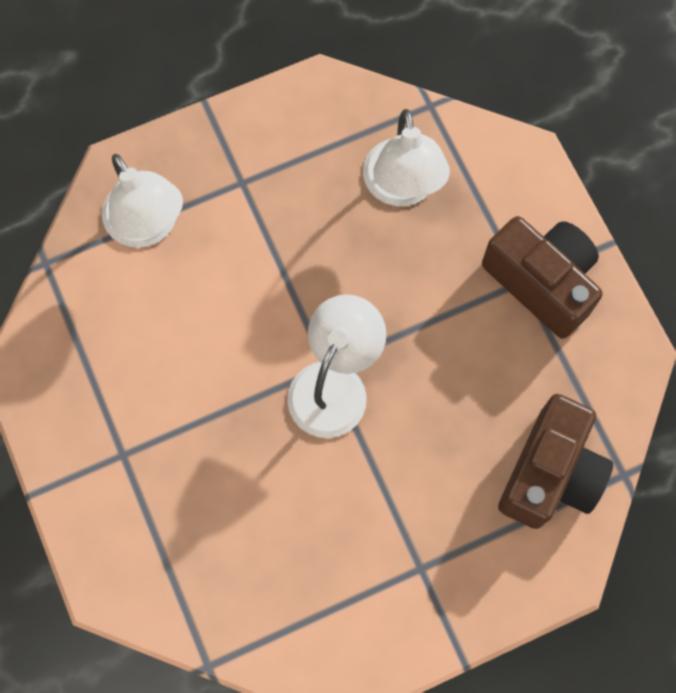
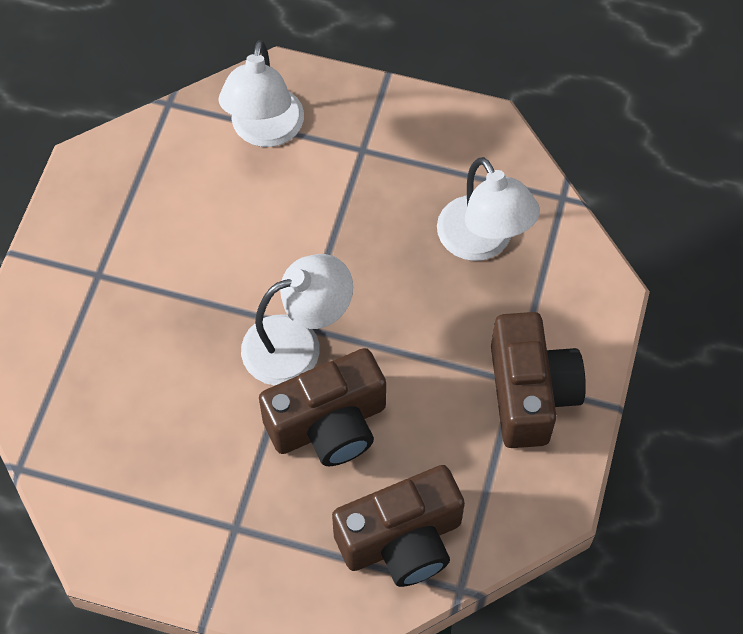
camera: 40 degrees right, 10 degrees down
white lamp [363,109,450,206] -> white lamp turned 60 degrees counterclockwise [437,157,540,261]
none -> brown camera [259,348,386,466]

